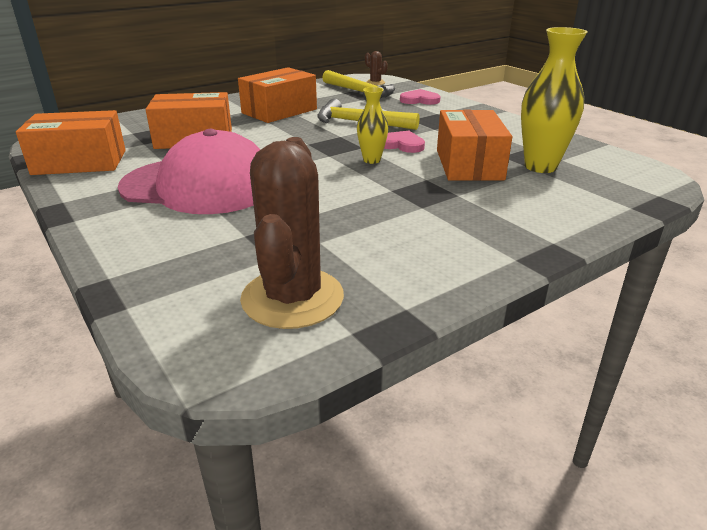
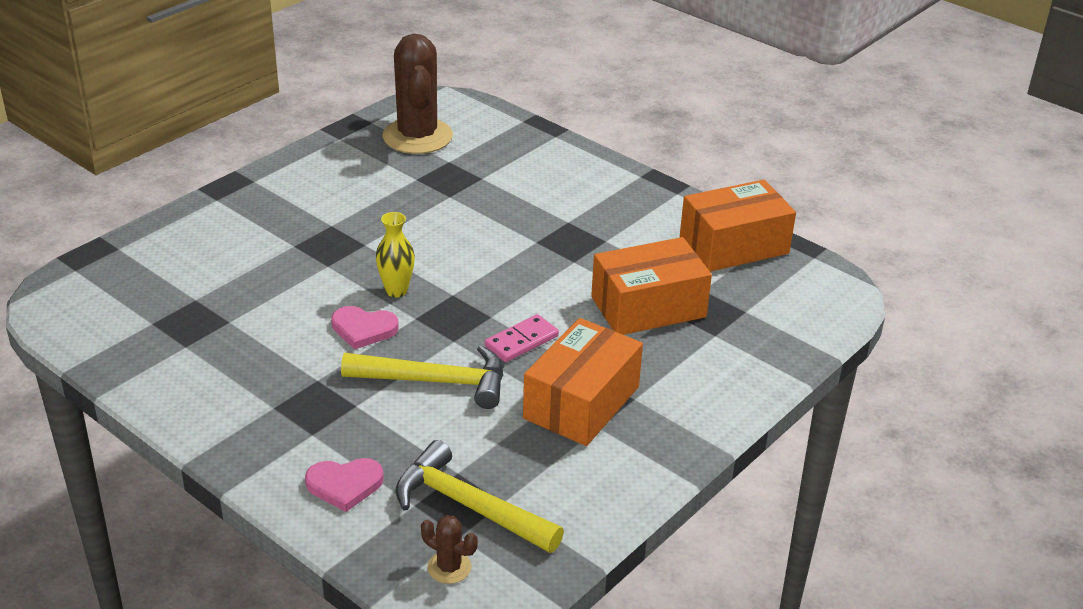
camera: 165 degrees right, 5 degrees up
pink cap [117,129,261,214] -> none
orange box [437,110,512,181] -> none
yellow vase [521,27,587,173] -> none
none -> pink domino [485,314,559,362]

